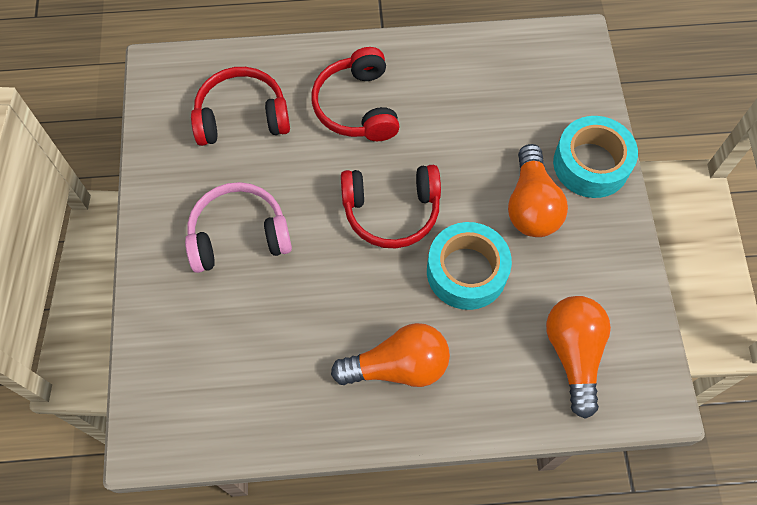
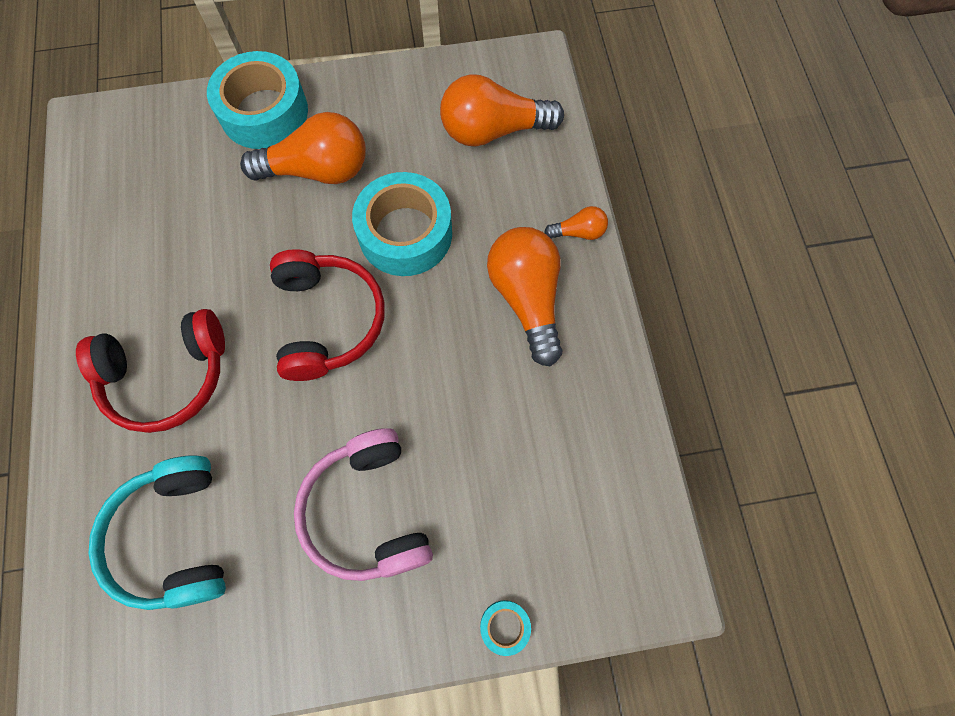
camera: 95 degrees left, 5 degrees up
red headphones [191,67,290,146] -> turquoise headphones [88,455,226,610]
none -> turquoise tape [480,600,531,656]
none -> orange light bulb [544,206,608,240]

